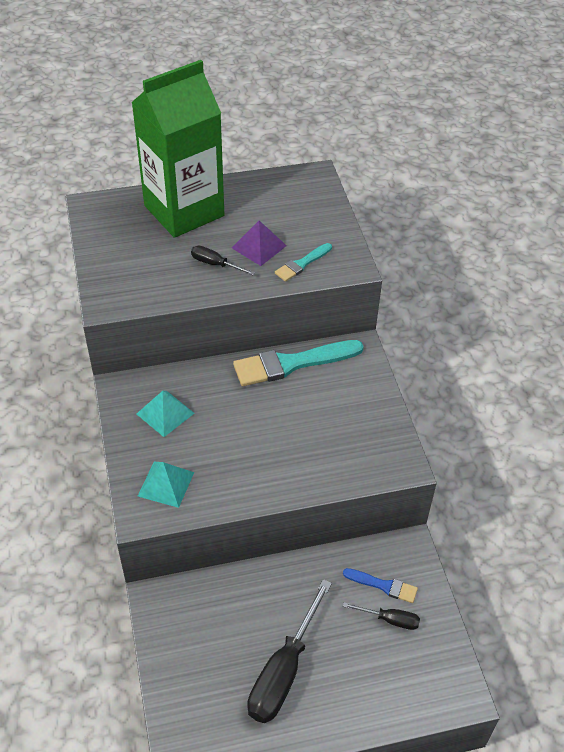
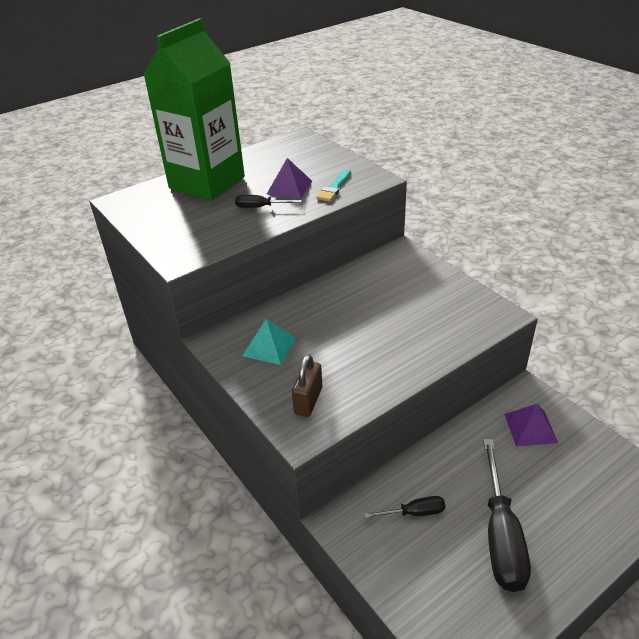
camera: 20 degrees left, 10 degrees down
turquoise pyramid [138,462,194,508] -> brown padlock [292,354,322,417]
turquoise brush [233,340,364,386] -> none
blue brush [343,568,418,603] -> purple pyramid [504,404,558,446]
black screwdriver [343,602,420,630] -> black screwdriver moved to [364,496,445,518]

